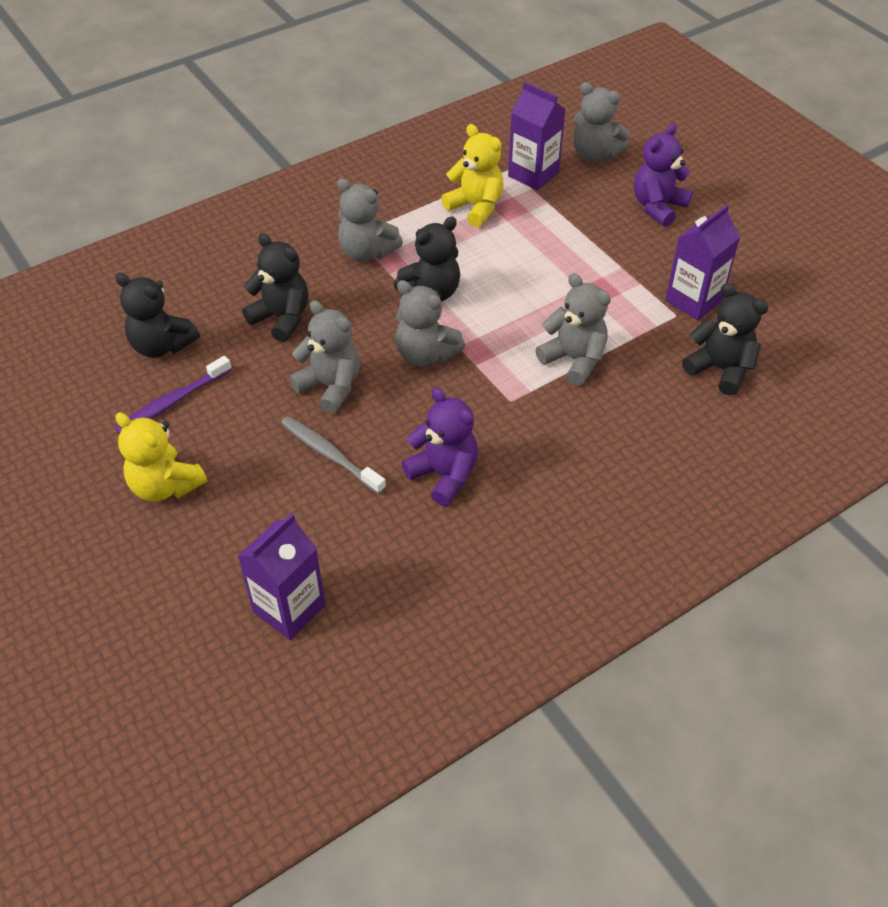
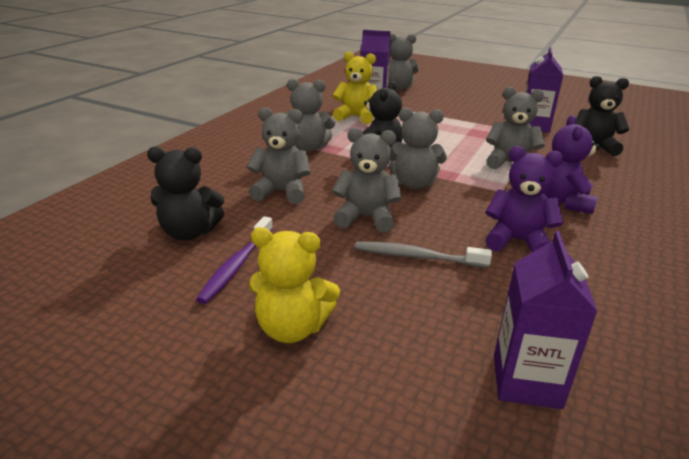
camera: 30 degrees left, 20 degrees down
black teddy bear [242,233,309,342] -> grey teddy bear [247,107,311,204]
purple teddy bear [634,123,693,227] -> purple teddy bear moved to [544,115,600,214]

